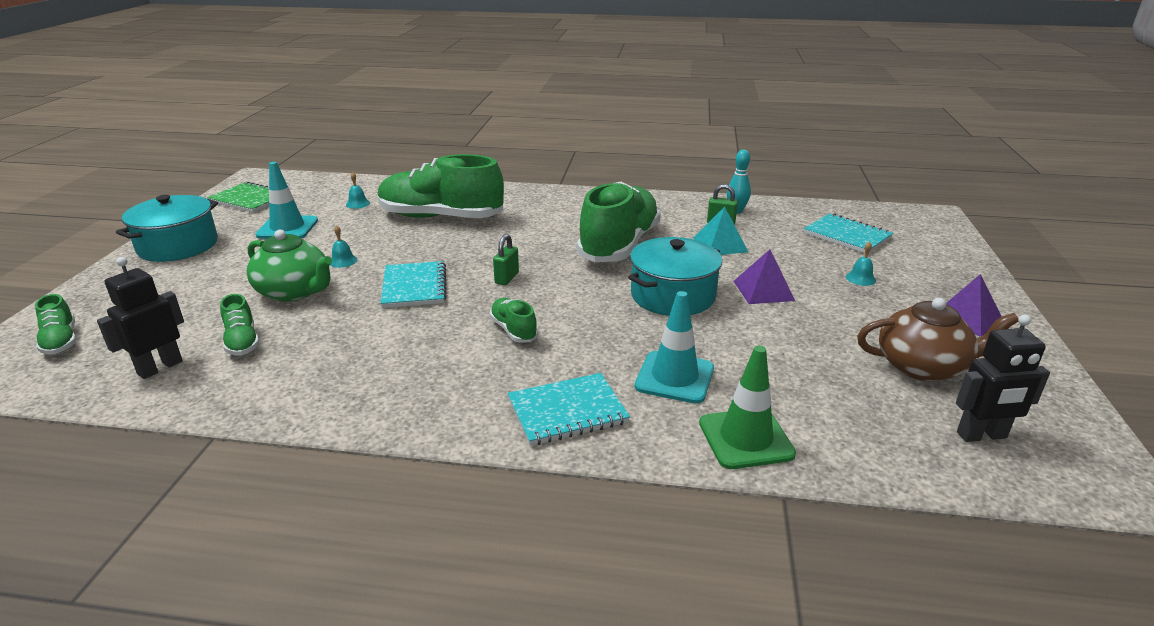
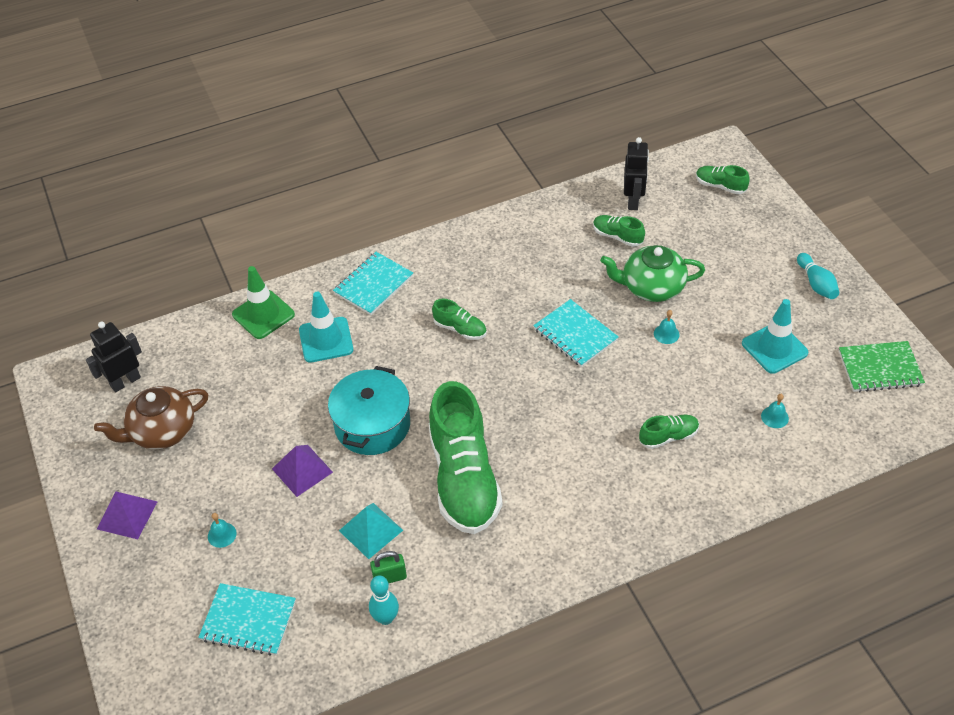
camera: 150 degrees right, 20 degrees up
turquoise pot [116,195,218,262] -> turquoise bowling pin [797,253,839,299]
green shoe [378,154,504,218] -> green shoe [639,415,699,449], size x0.44
green padlock [493,234,519,285] -> none

